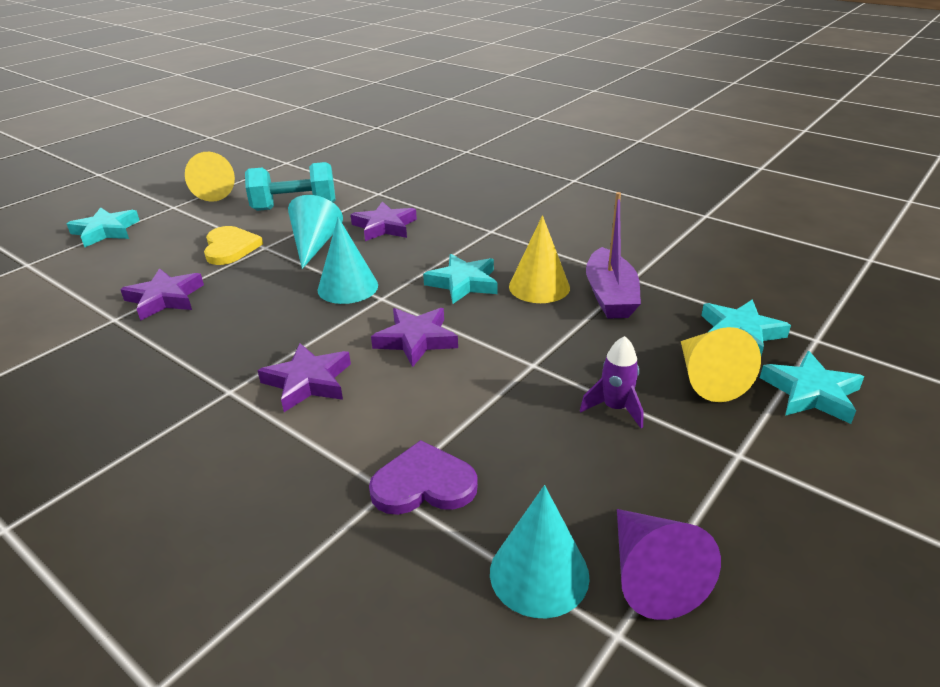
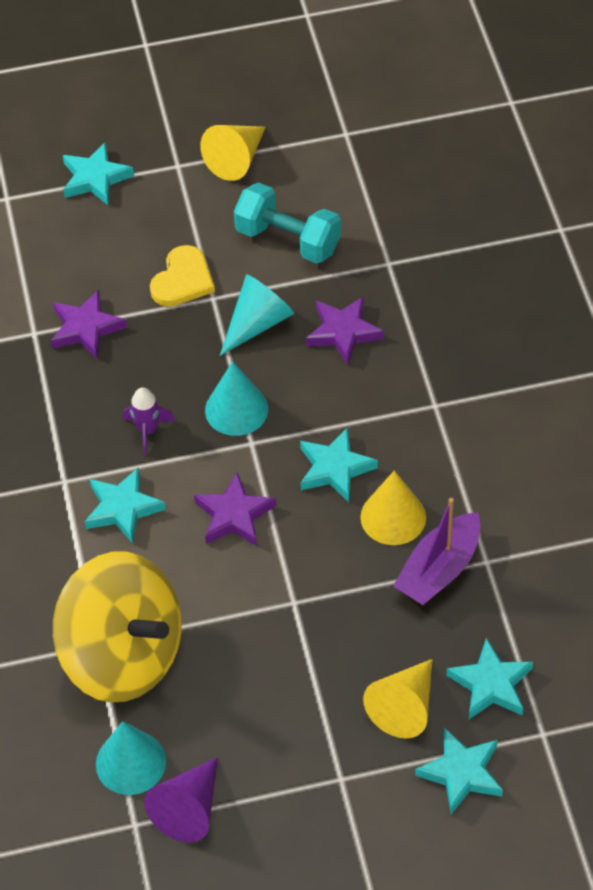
camera: 40 degrees right, 20 degrees up
purple star [257,343,351,412] -> turquoise star [84,467,166,544]
purple heart [369,440,478,515] -> yellow spinning top [53,551,181,703]
purple rocket [580,336,644,428] -> purple rocket moved to [123,388,175,456]

